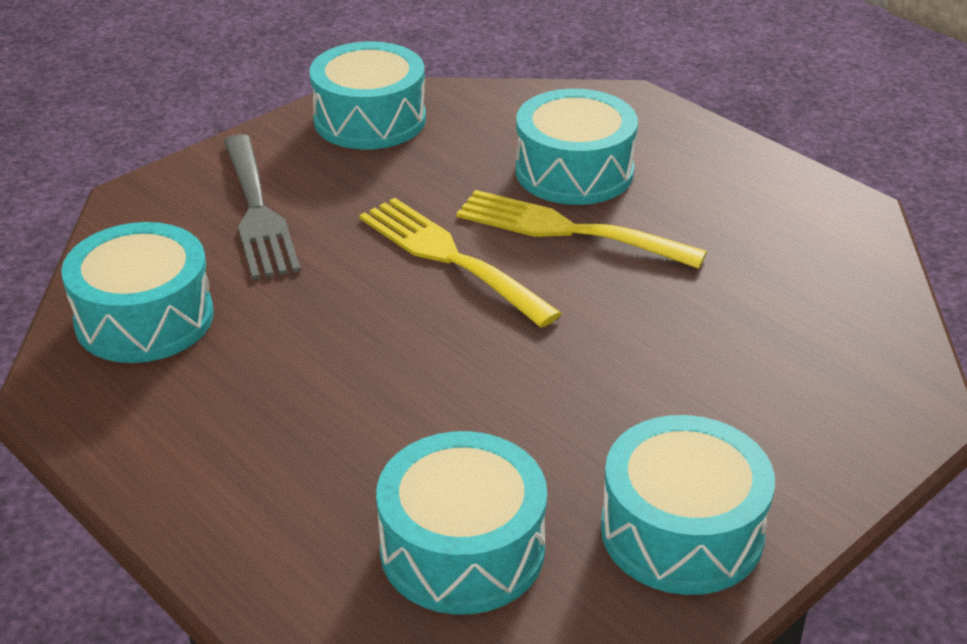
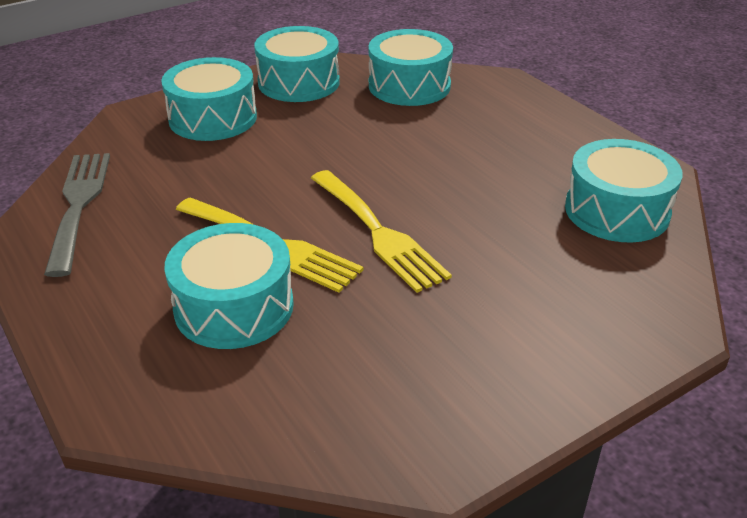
camera: 170 degrees left, 0 degrees up
grey fork [224,134,301,280] -> grey fork moved to [44,153,110,277]
turquoise drum [309,41,426,150] -> turquoise drum moved to [161,57,257,141]

